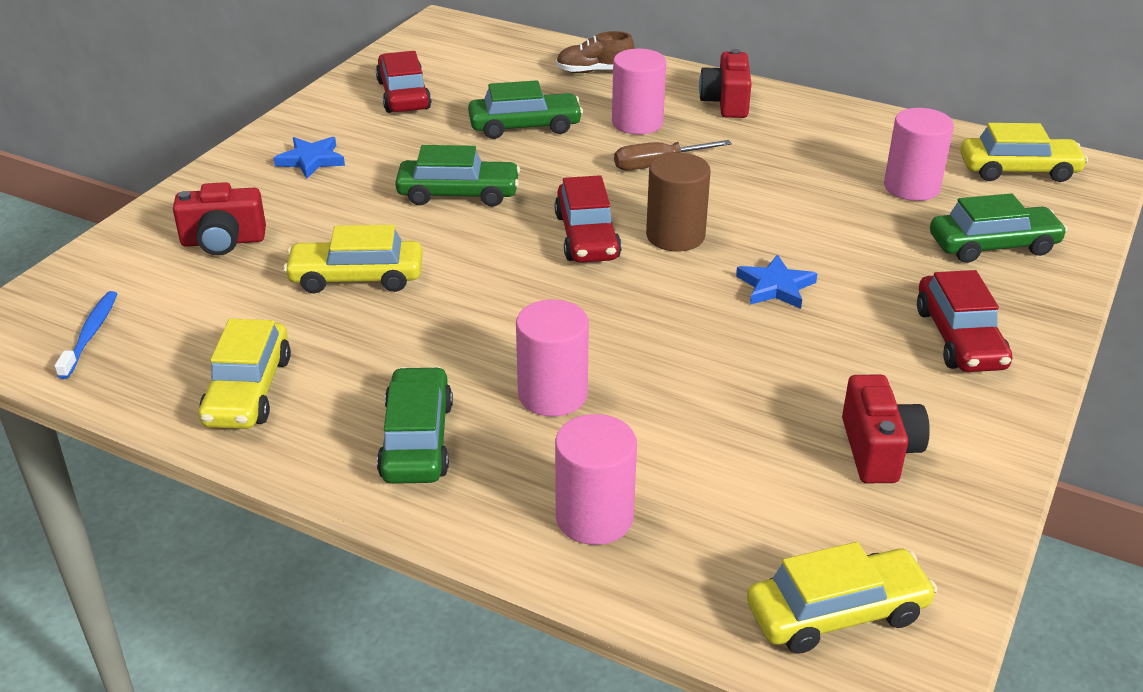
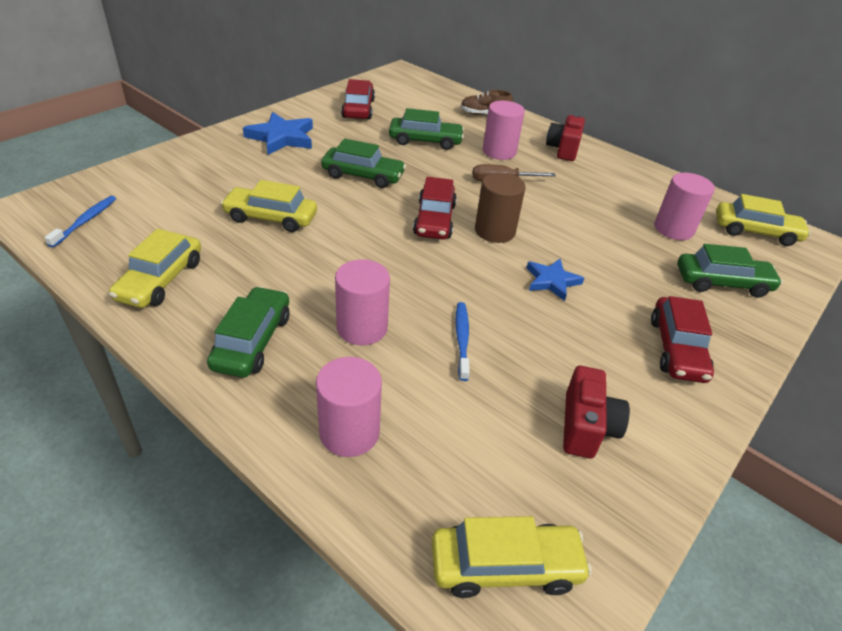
camera: 10 degrees right, 5 degrees up
red camera [173,182,266,255] -> none
blue star [274,137,345,179] -> blue star [243,112,313,155], size x1.57
none -> blue toothbrush [455,302,470,381]

